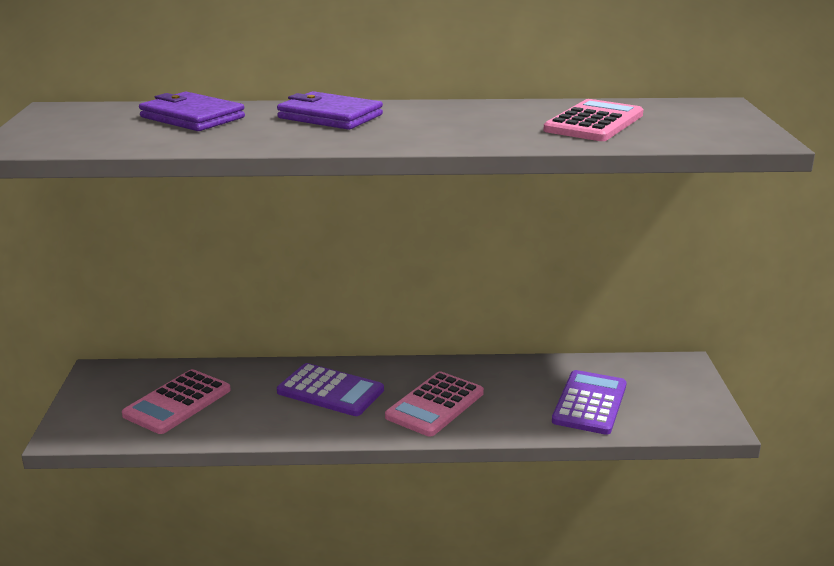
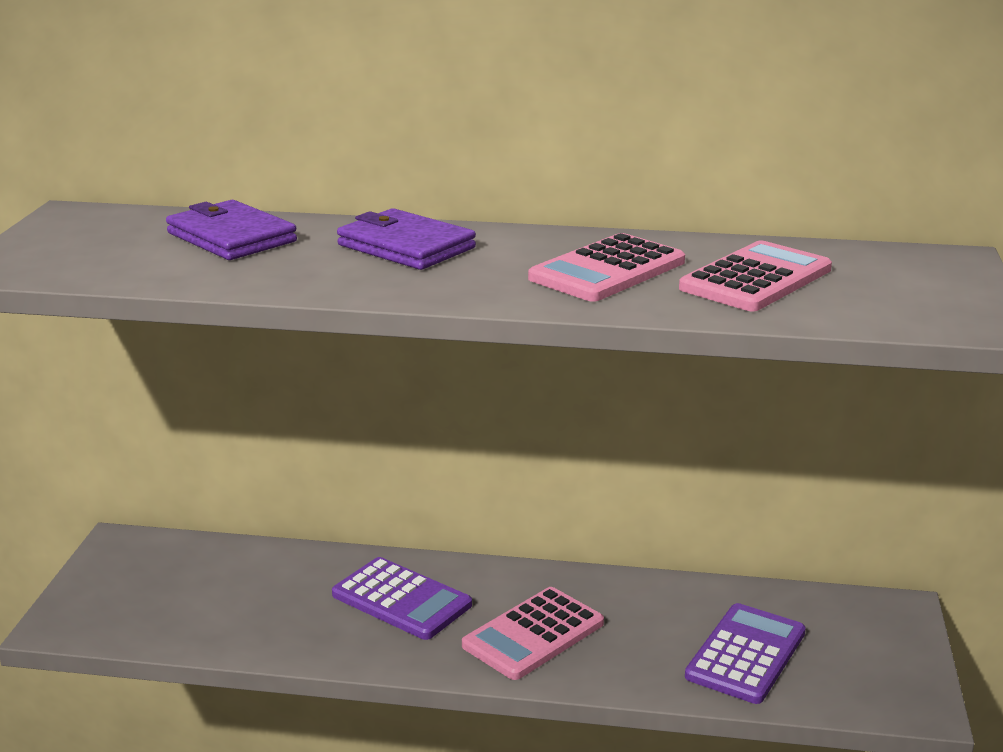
camera: 10 degrees right, 0 degrees up
pink calculator [122,369,231,434] -> pink calculator moved to [528,233,685,302]

